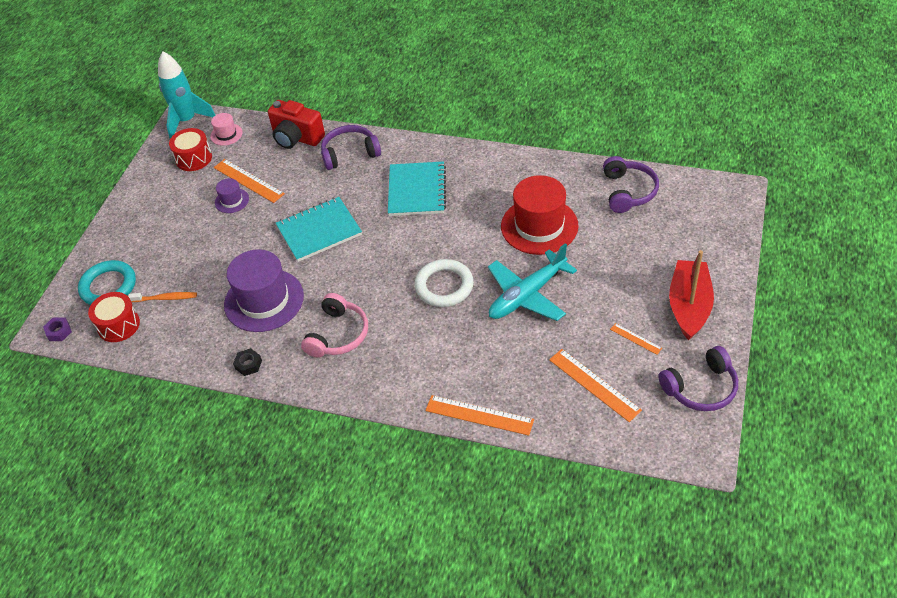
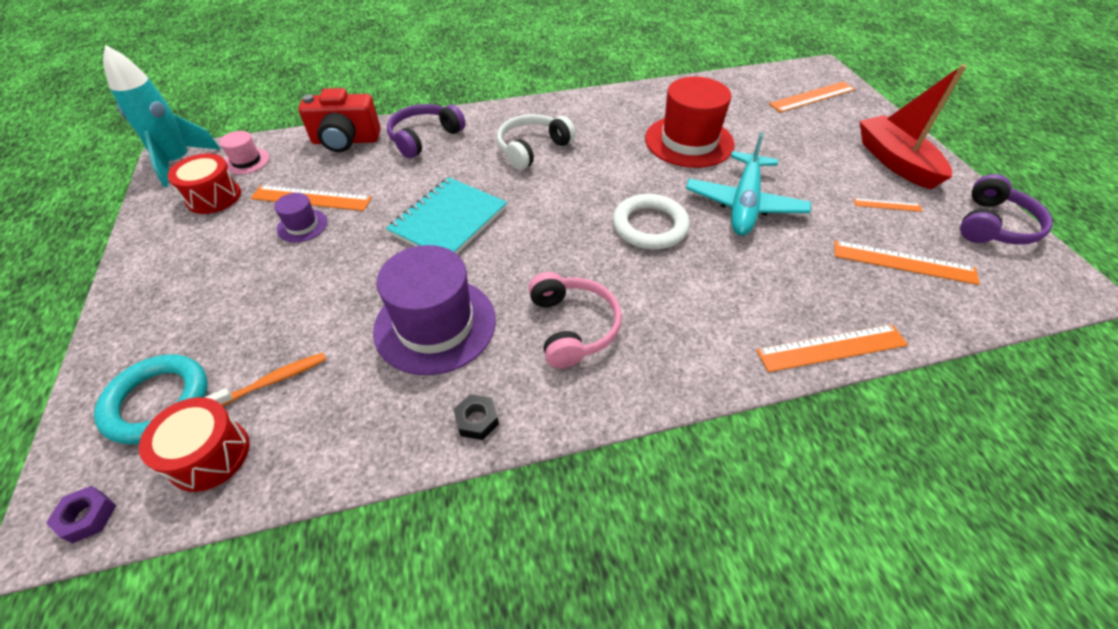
camera: 35 degrees left, 0 degrees up
turquoise notebook [388,161,446,216] -> white headphones [497,114,576,170]
purple headphones [603,156,659,213] -> none
none -> orange ruler [769,82,855,113]

